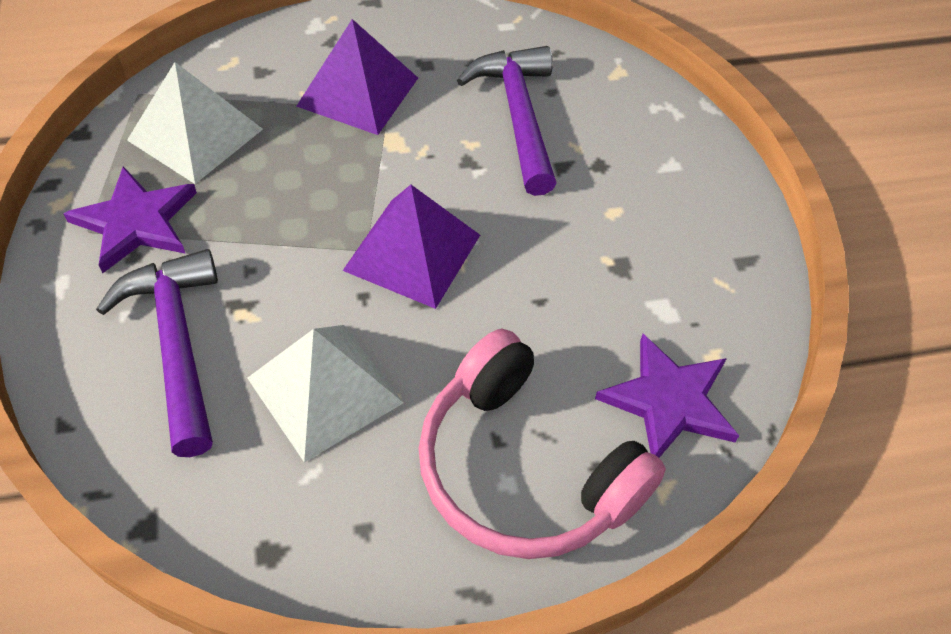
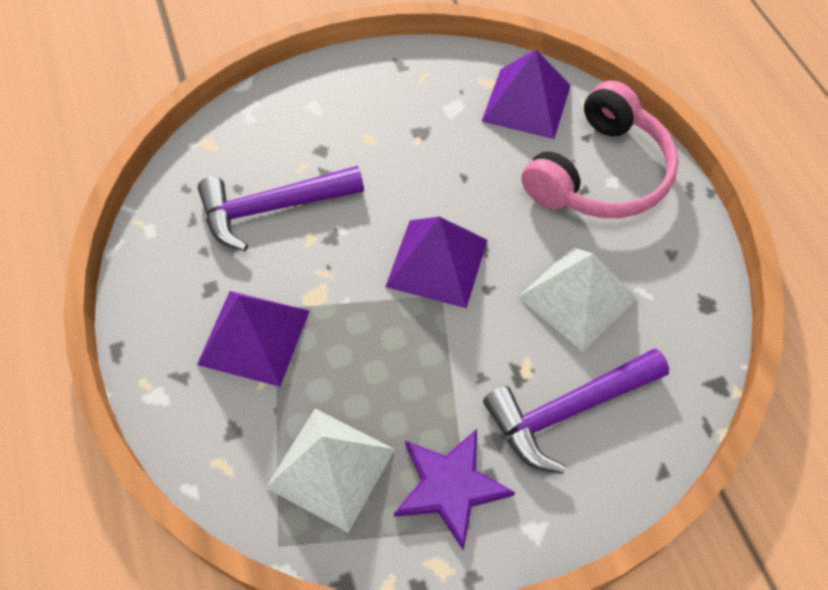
camera: 95 degrees left, 5 degrees up
purple star [595,334,739,458] -> purple pyramid [481,49,571,139]

